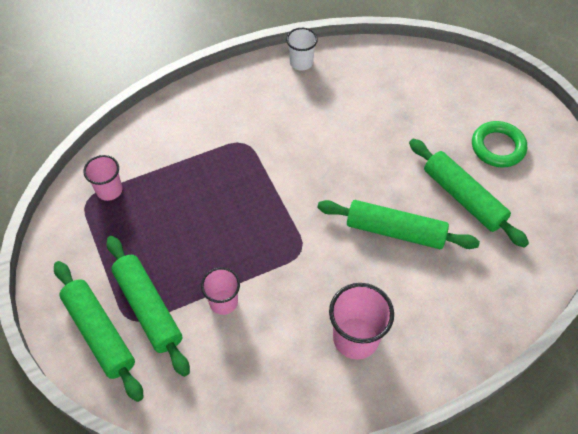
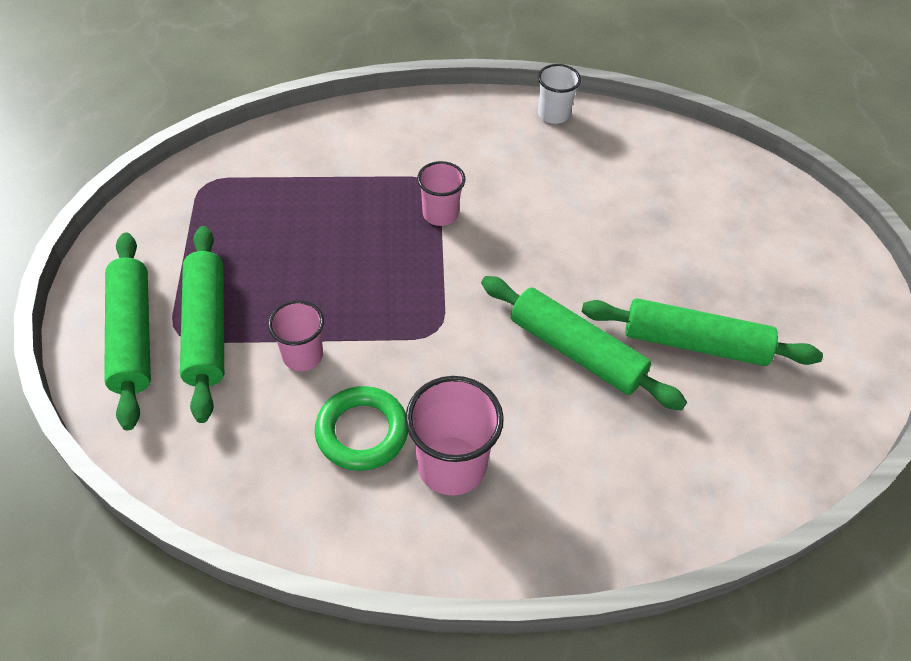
camera: 20 degrees right, 5 degrees down
pink cup [83,155,122,201] -> pink cup moved to [417,161,465,226]
green rolling pin [409,139,529,248] -> green rolling pin turned 60 degrees counterclockwise [582,298,823,366]
green ring [472,121,527,167] -> green ring moved to [315,386,408,471]

